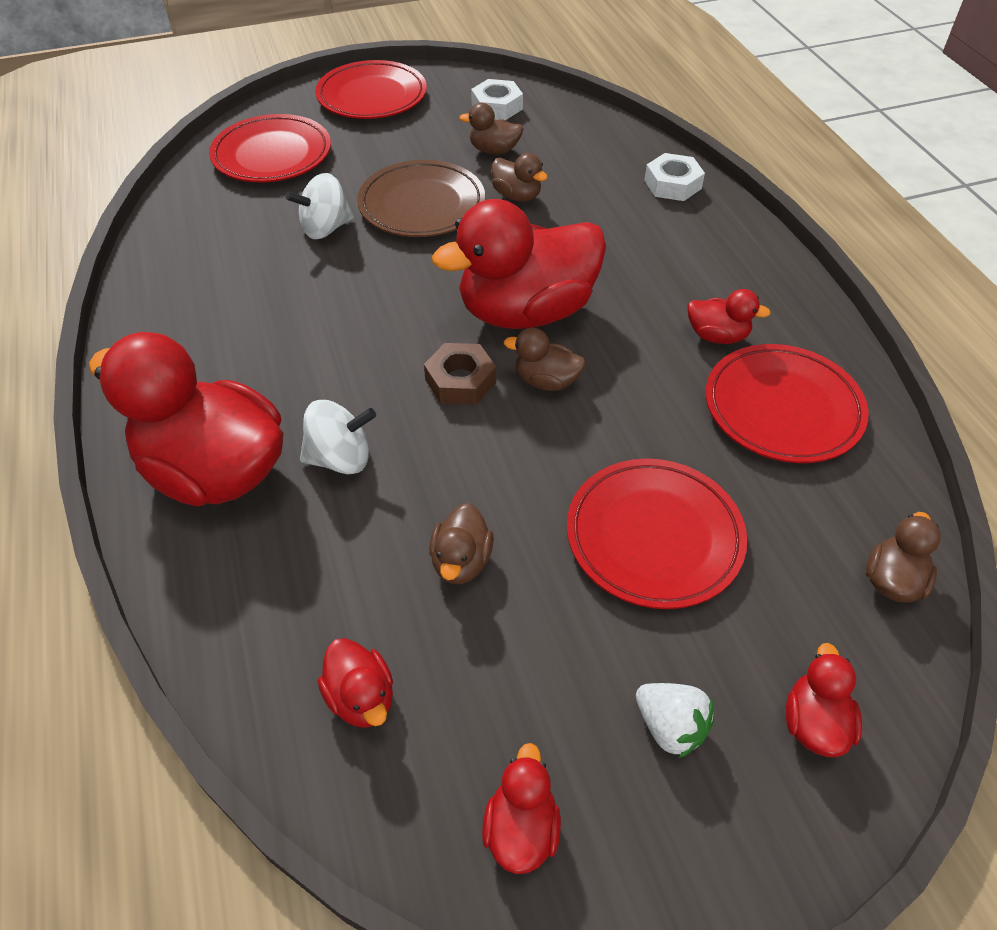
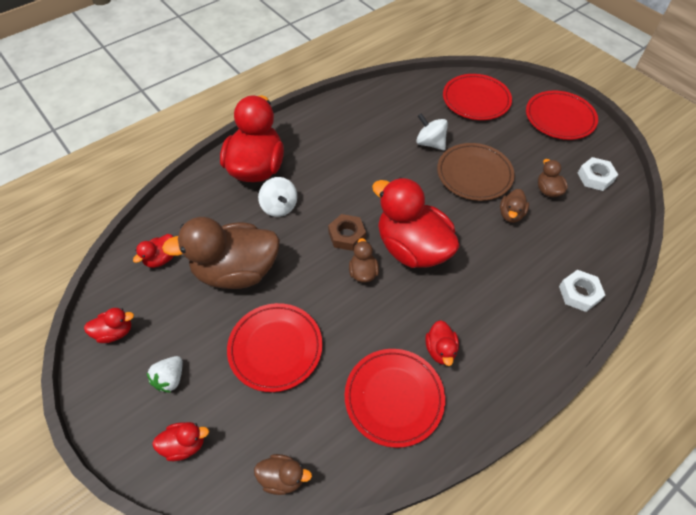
camera: 70 degrees right, 5 degrees up
brown duck [429,503,494,584] -> brown duck [162,217,280,289], size x2.29

